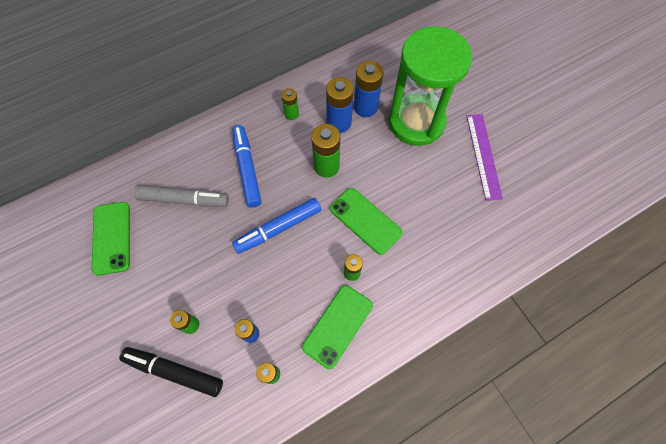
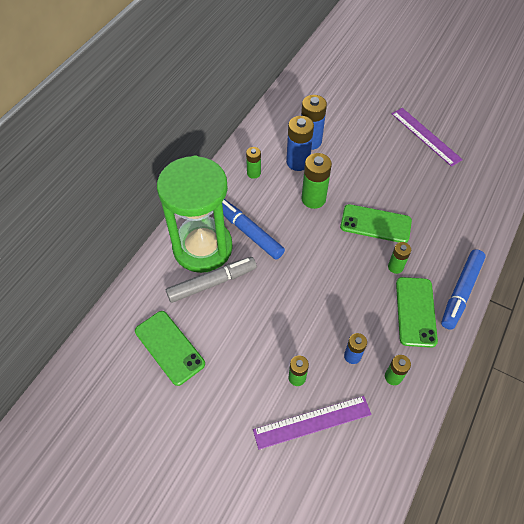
camera: 30 degrees left, 10 degrees down
black marker [119,347,223,397] -> purple ruler [253,396,372,450]
blue marker [232,198,321,254] -> blue marker moved to [441,249,486,330]
green hourglass [389,26,472,146] -> green hourglass moved to [157,155,233,273]

